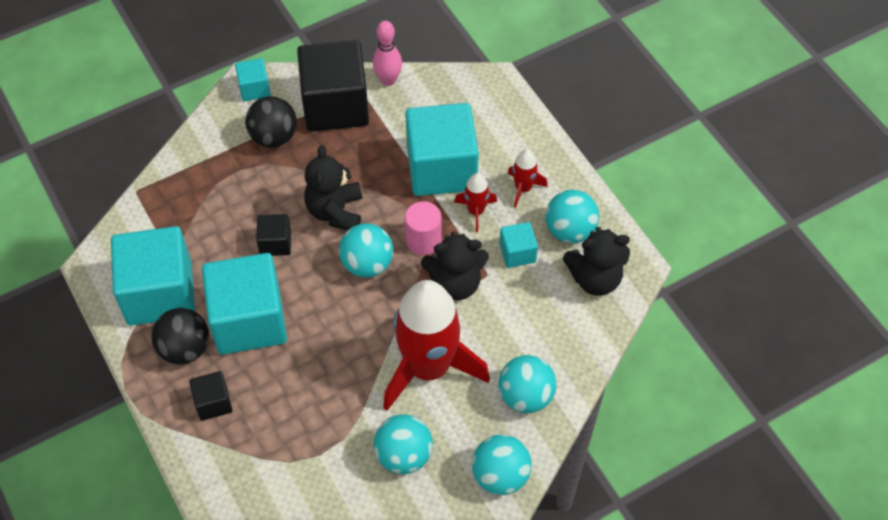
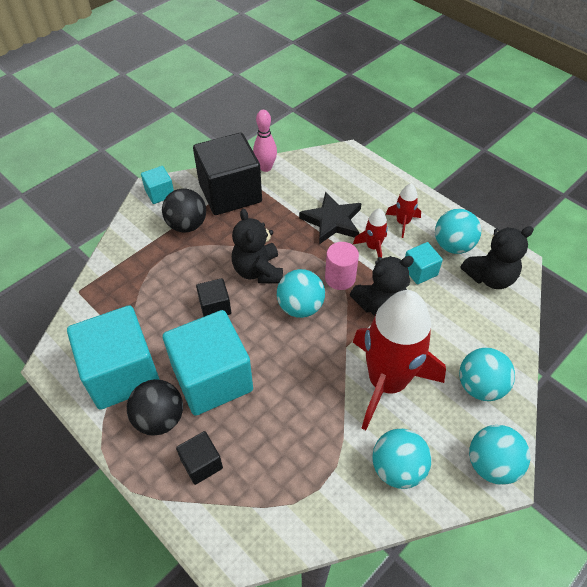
camera: 15 degrees left, 5 degrees down
turquoise cube [405,103,479,196] -> black star [299,191,362,244]

